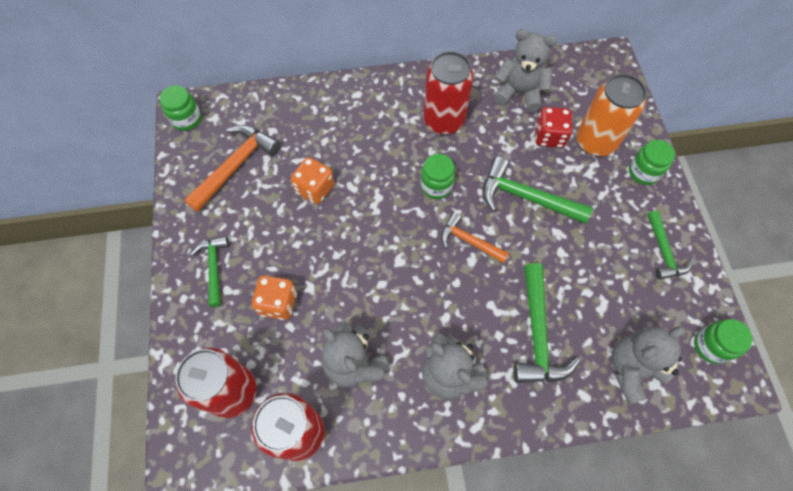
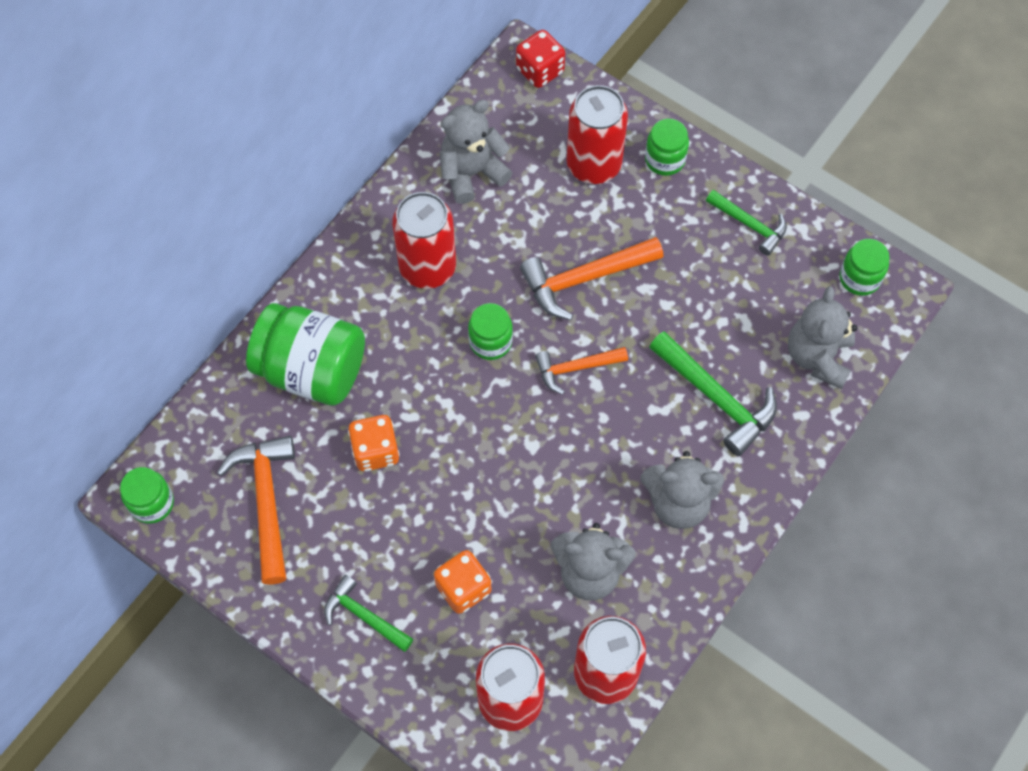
camera: 45 degrees left, 0 degrees up
green hammer [482,156,593,224] -> orange hammer [520,237,663,320]
red dice [535,107,573,148] -> red dice moved to [516,30,565,88]
orange can [577,74,647,156] -> red can [566,85,628,184]
none -> green jar [246,303,365,406]

